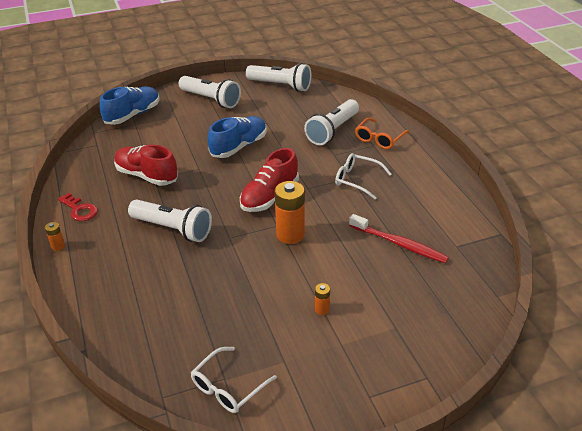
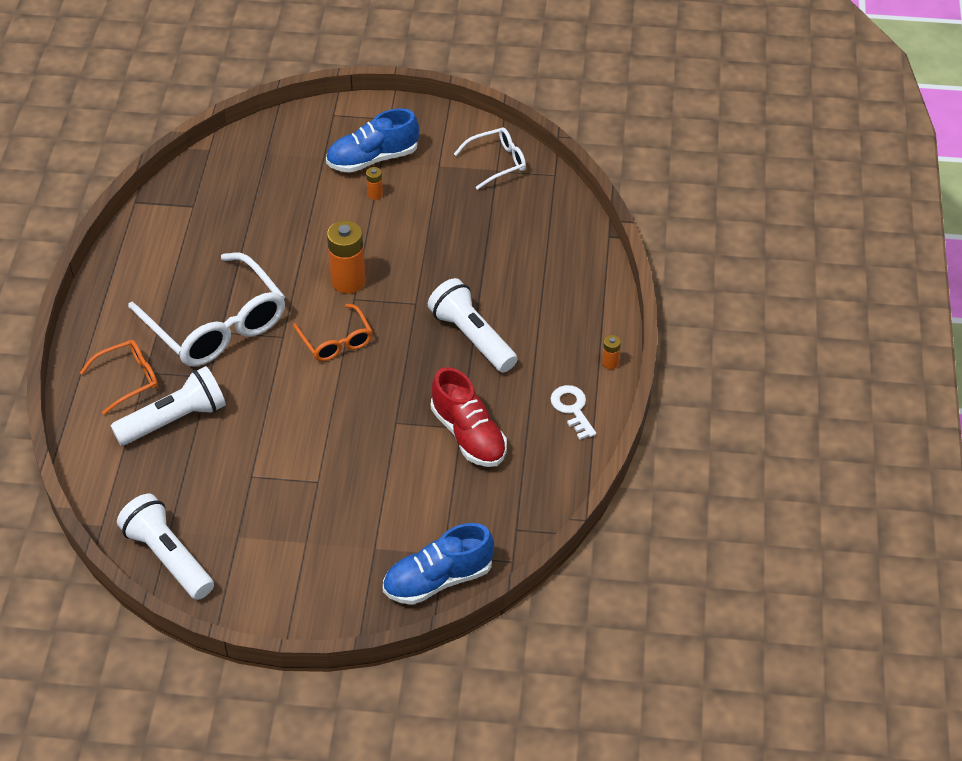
camera: 155 degrees left, 10 degrees up
red key [58,193,98,221] -> white key [550,385,596,440]
white flashlight [179,76,241,108] -> none
blue shoe [208,116,266,158] -> blue shoe moved to [326,108,419,173]
red shoe [240,148,299,212] -> orange glasses [293,304,373,361]
white glasses [335,153,391,199] -> white glasses [128,252,285,367], size x1.93
red toothbrush [349,214,449,263] -> none

